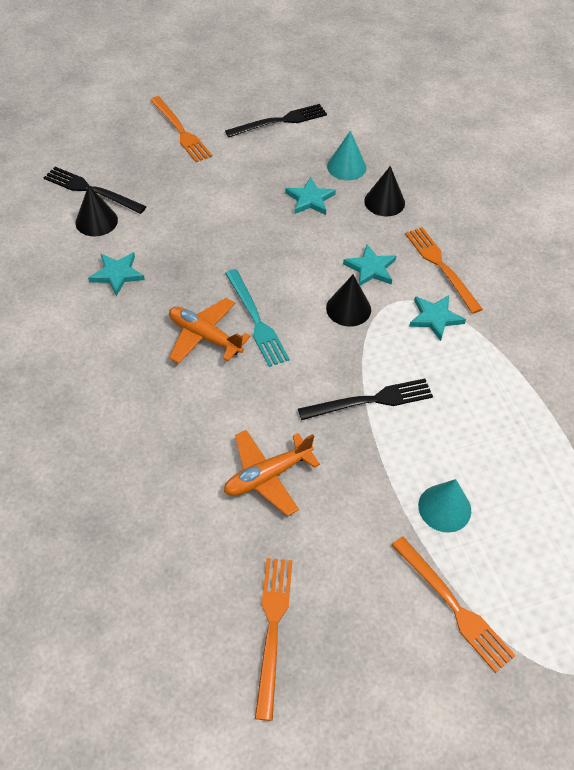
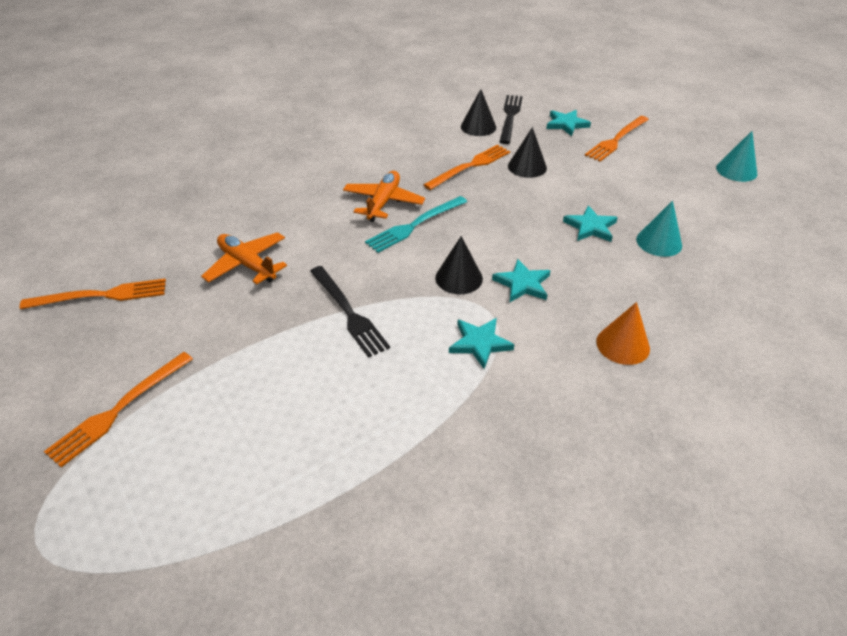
camera: 75 degrees right, 10 degrees down
turquoise star [88,252,145,296] -> turquoise star moved to [546,110,591,136]
black fork [225,104,327,137] -> none
black cone [364,166,405,217] -> black cone moved to [508,127,547,178]
orange fork [405,227,483,314] -> orange fork moved to [423,145,510,190]
turquoise cone [418,479,471,533] -> turquoise cone moved to [716,131,757,182]
none -> orange cone [596,302,650,365]

